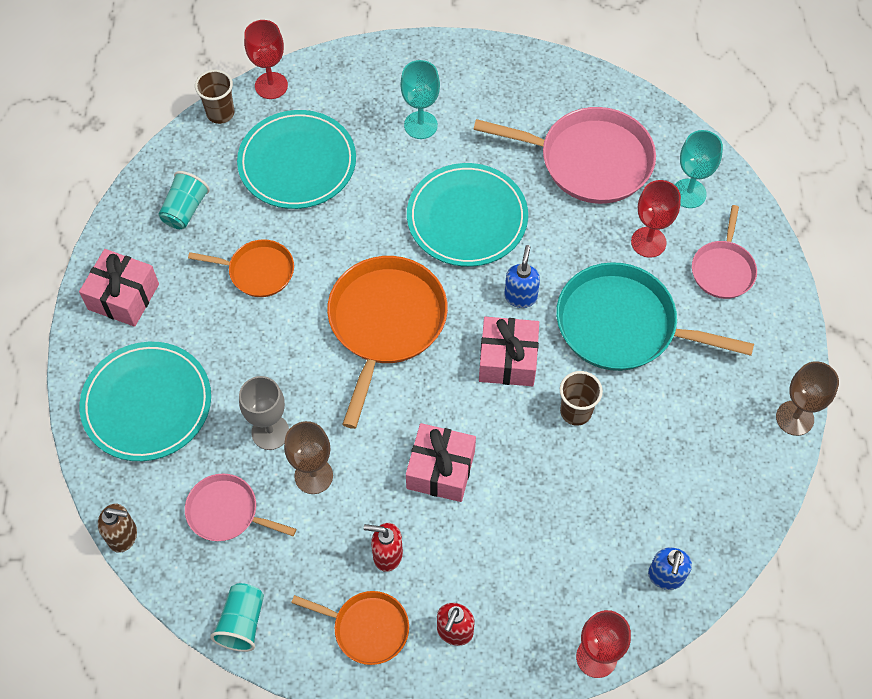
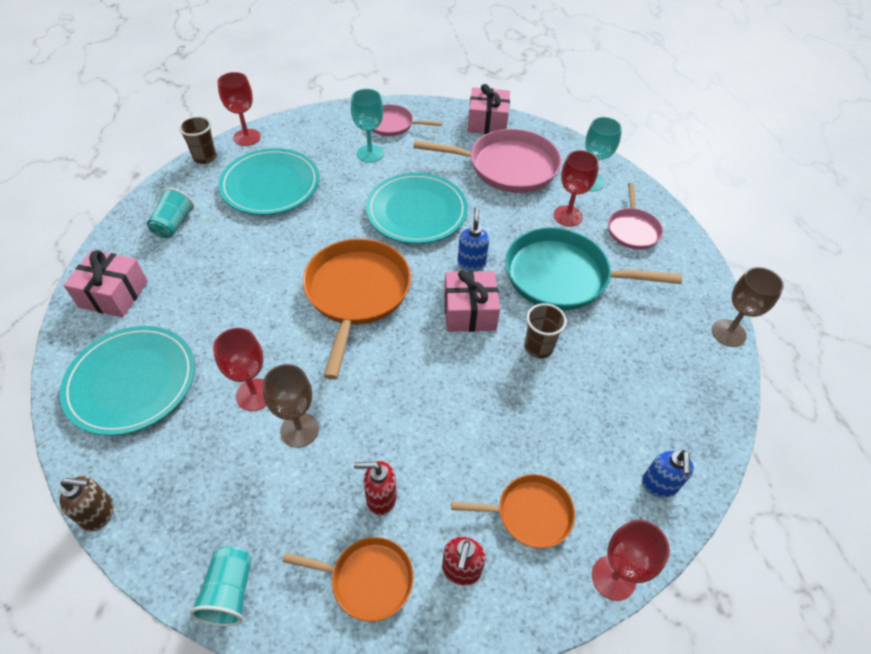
camera: 10 degrees left, 10 degrees down
pink pan [185,473,296,541] -> pink pan moved to [372,104,442,136]
orange pan [188,239,294,297] -> orange pan moved to [451,474,575,548]
grey goblet [239,376,289,450] -> red goblet [213,328,267,411]
pink gift [406,423,476,502] -> pink gift moved to [467,84,510,134]

